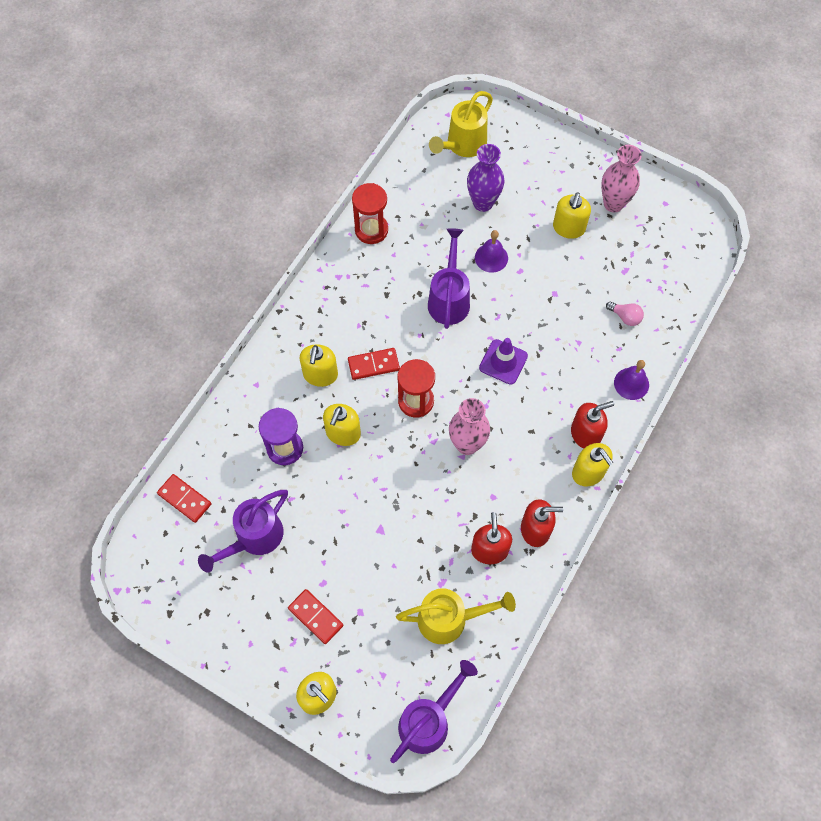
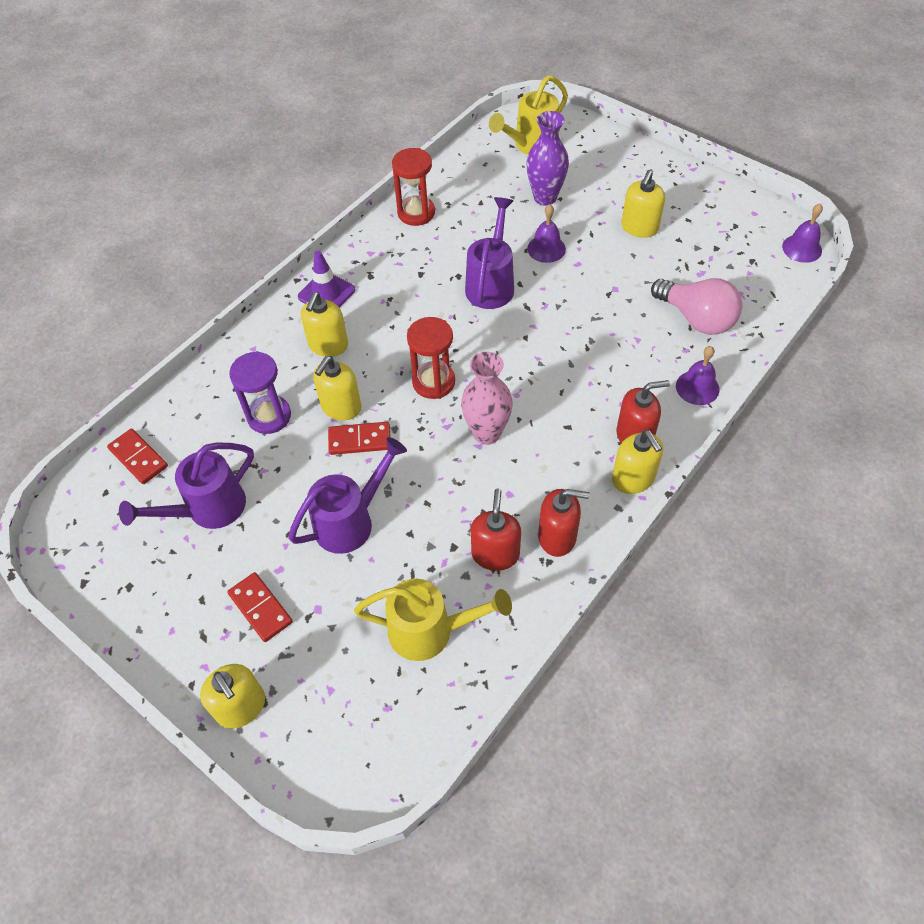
camera: 10 degrees right, 10 degrees down
red domino [348,348,400,380] -> red domino moved to [328,422,391,455]
purple watering can [390,660,478,763] -> purple watering can moved to [288,437,407,554]
purple traffic cone [479,338,528,385] -> purple traffic cone moved to [298,251,355,308]
pink vase [601,145,641,212] -> none
pink light bulb [606,302,644,326] -> pink light bulb [651,278,743,335], size x2.04
none -> purple bell [782,204,823,263]

